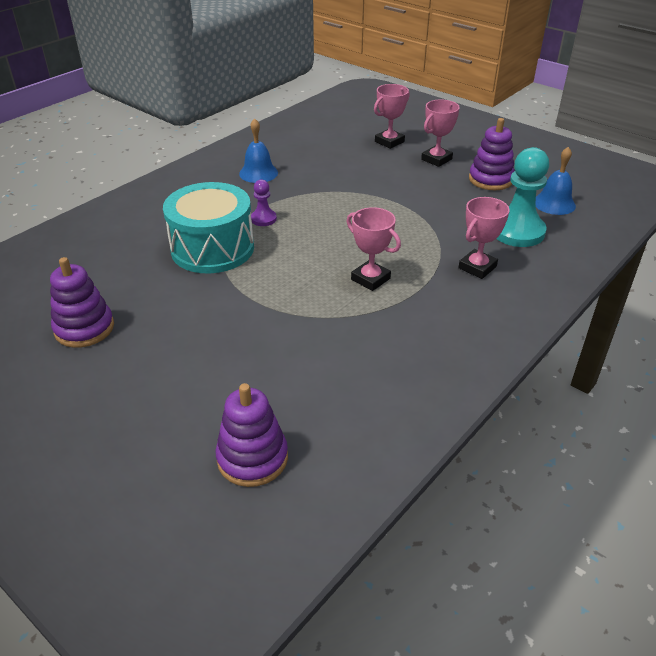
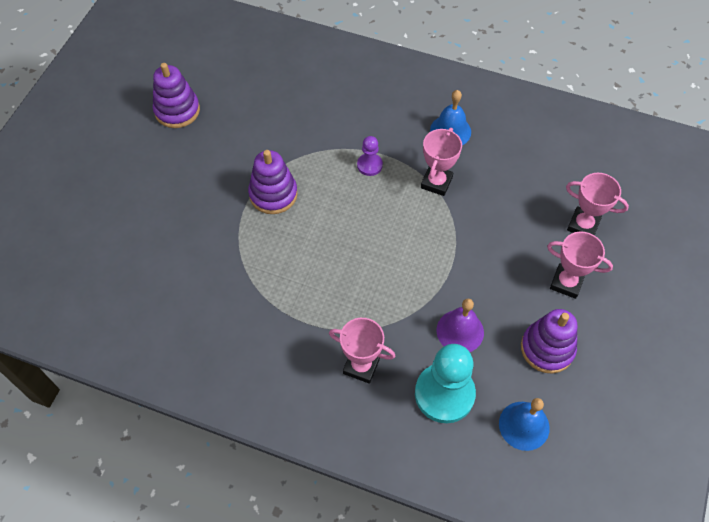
camera: 70 degrees right, 20 degrees up
turquoise drum [163,182,254,273] -> none
purple stacking toy [216,383,288,487] -> purple stacking toy moved to [248,150,298,214]
pink trophy [346,207,401,291] -> pink trophy moved to [421,128,462,196]
none -> purple bell [436,299,484,352]

